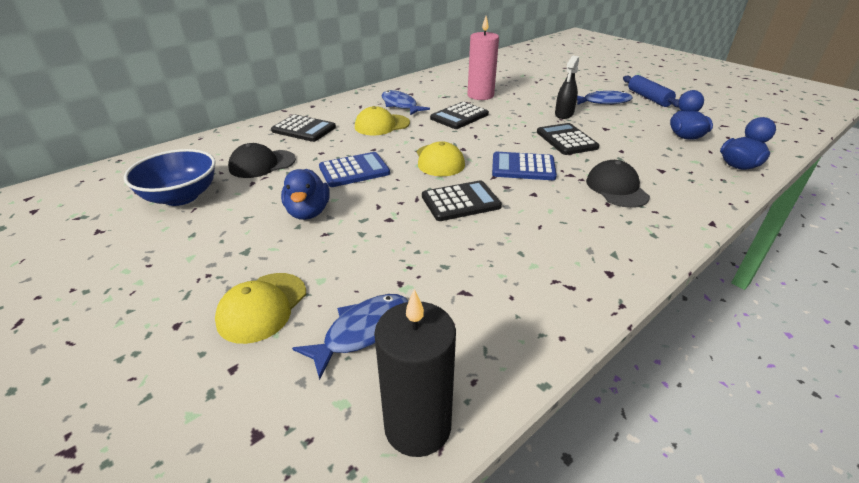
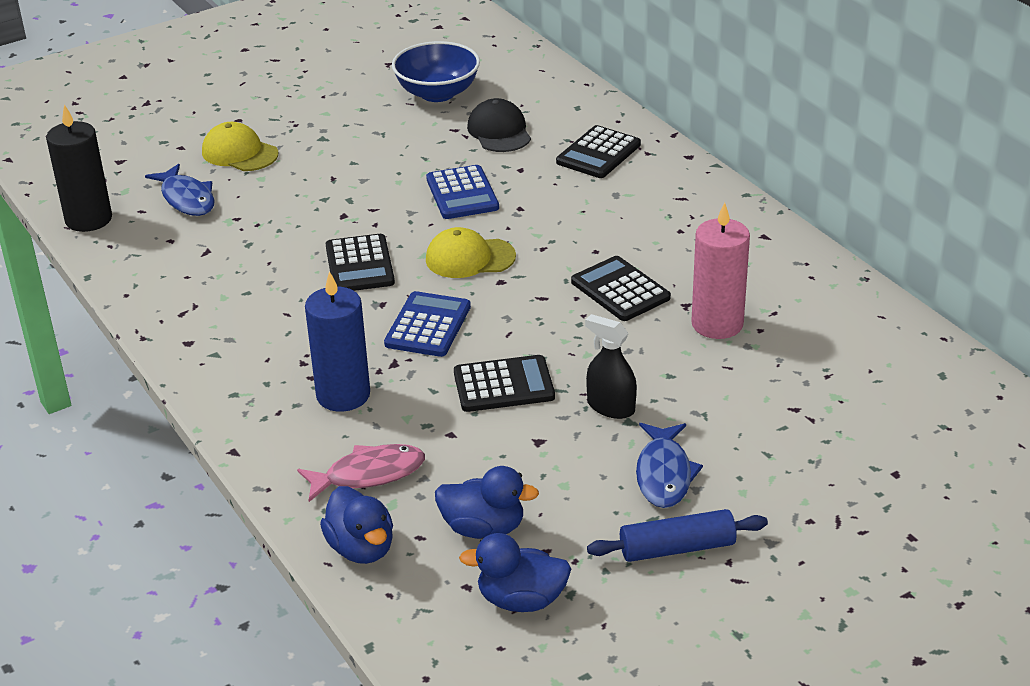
camera: 100 degrees right, 0 degrees up
blue duck [281,169,330,220] -> blue duck moved to [459,533,571,612]
yellow cap [355,106,410,135] -> none
blue fish [381,90,430,116] -> none
black cap [586,160,650,208] -> blue candle [305,271,370,412]
none -> pink fish [297,444,425,502]

